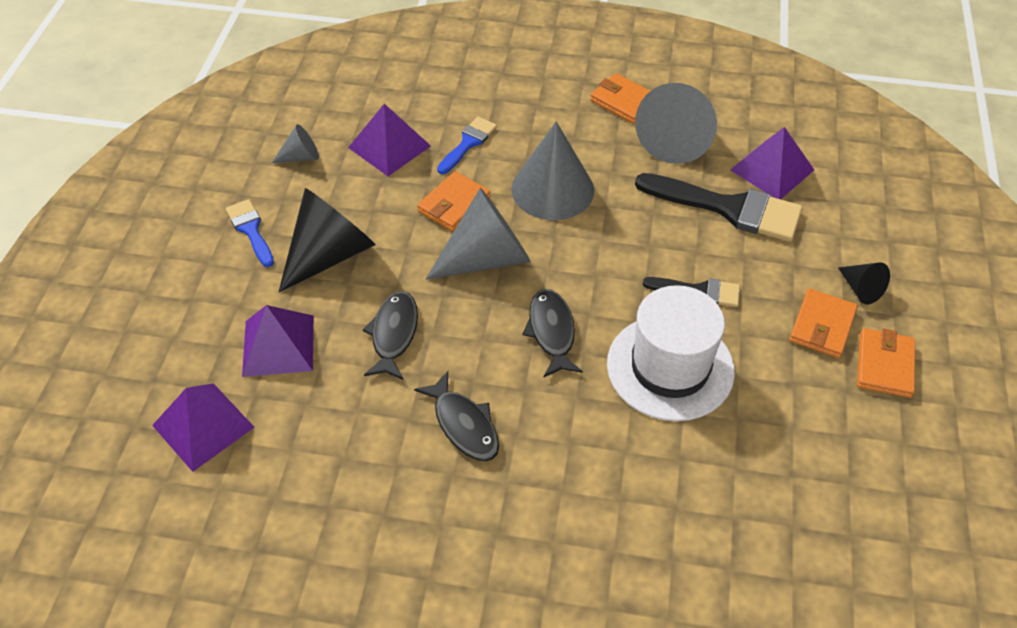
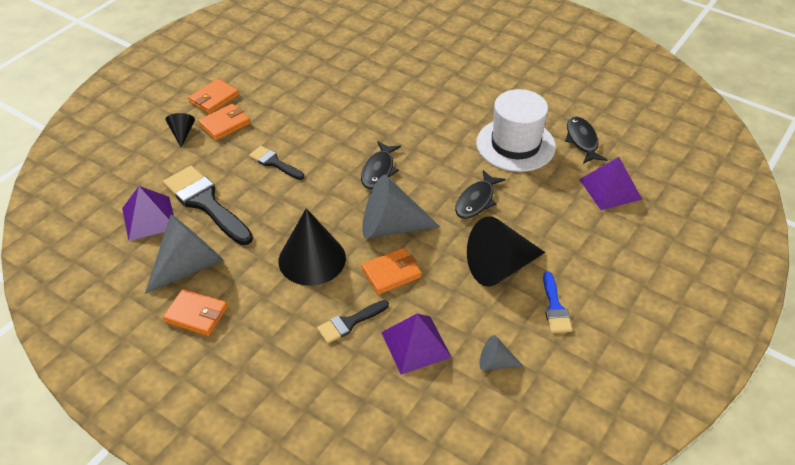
camera: 155 degrees left, 5 degrees down
purple pyramid [242,305,314,377] -> none
black fish [414,371,499,461] -> black fish moved to [565,116,607,164]
blue brush [437,117,497,174] -> black brush [317,300,389,344]
grey cone [511,121,594,220] -> black cone [278,208,346,286]
orange wallet [590,73,650,124] -> orange wallet turned 45 degrees counterclockwise [163,289,228,336]
white hat [607,285,735,421] -> white hat moved to [476,89,556,172]

